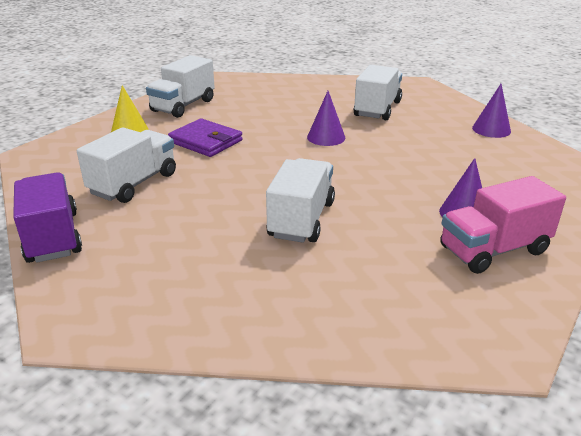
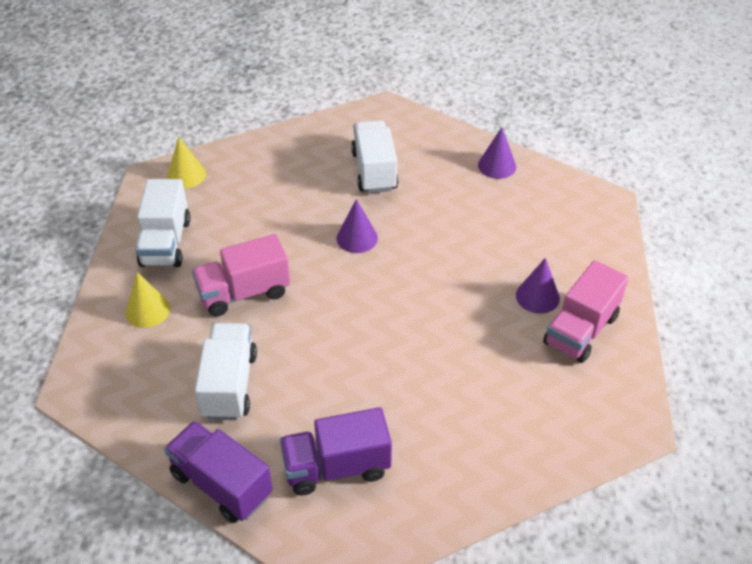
camera: 30 degrees left, 15 degrees up
purple wallet [168,118,243,157] -> pink truck [192,234,290,317]
white truck [266,158,335,243] -> none
none -> yellow cone [167,136,206,189]
none -> purple truck [280,407,392,496]

